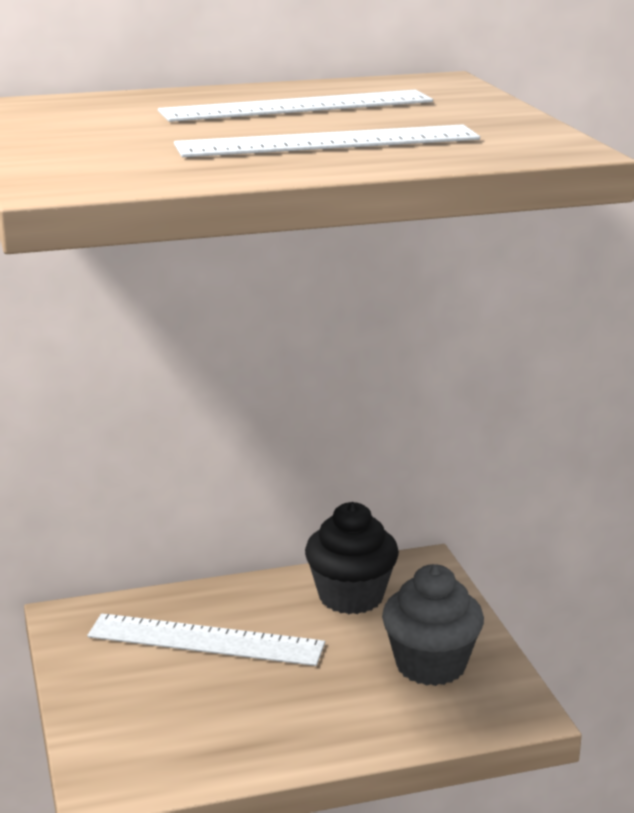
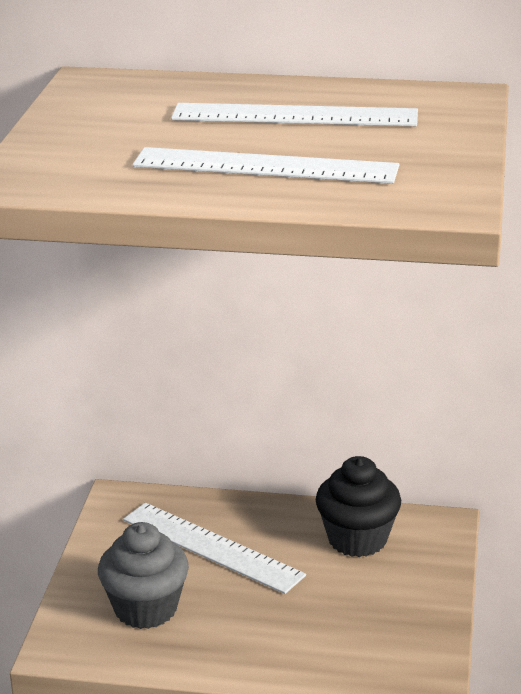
camera: 25 degrees right, 5 degrees up
grey cupcake [382,564,484,686] -> grey cupcake moved to [98,522,189,629]

